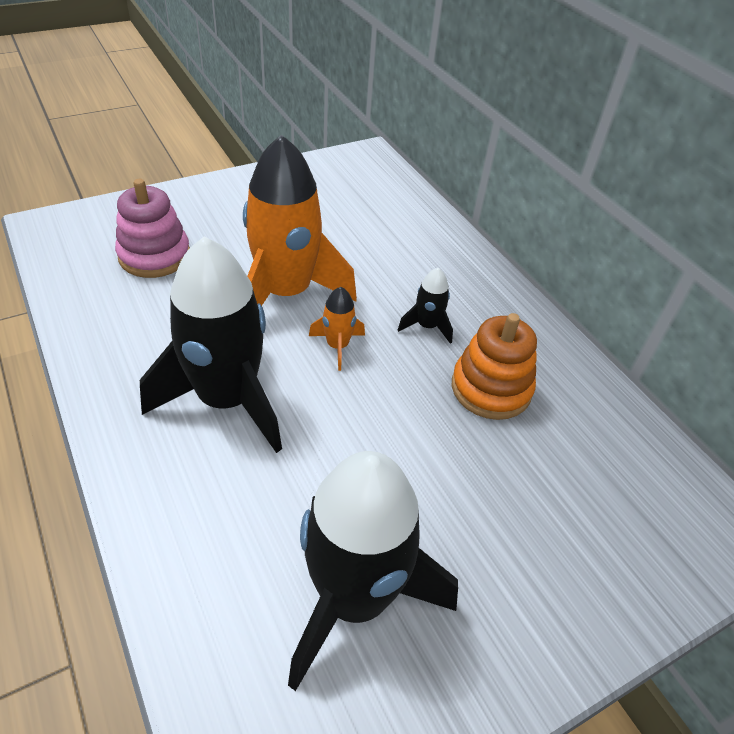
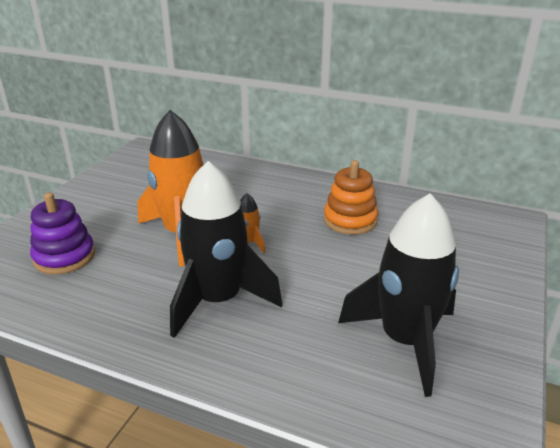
camera: 35 degrees left, 15 degrees down
pink stacking toy [115,179,190,278] -> purple stacking toy [30,193,95,274]
black rocket [398,268,453,344] -> none

